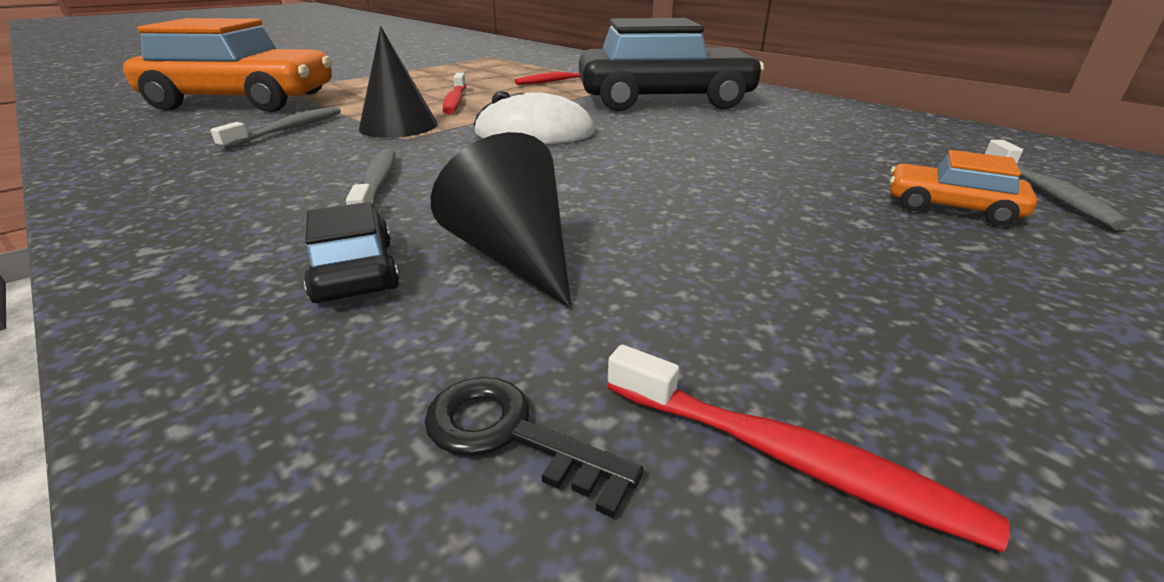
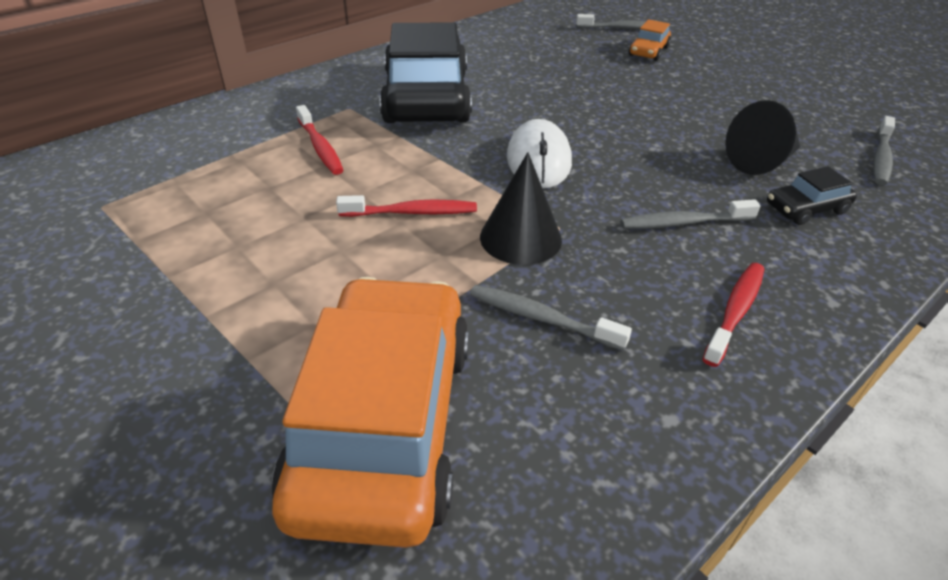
camera: 90 degrees left, 10 degrees up
black key [424,377,644,518] -> grey toothbrush [873,116,895,185]
red toothbrush [607,345,1010,552] -> red toothbrush moved to [703,263,764,367]

